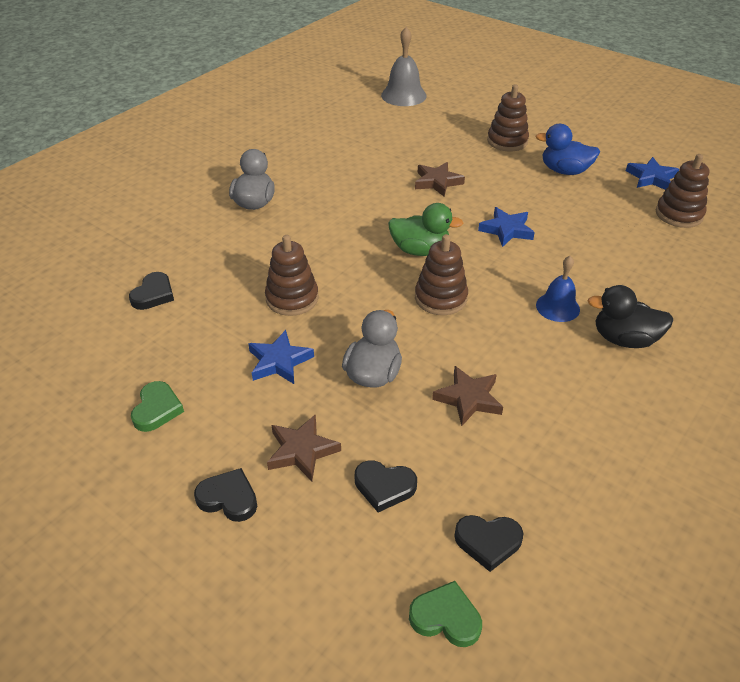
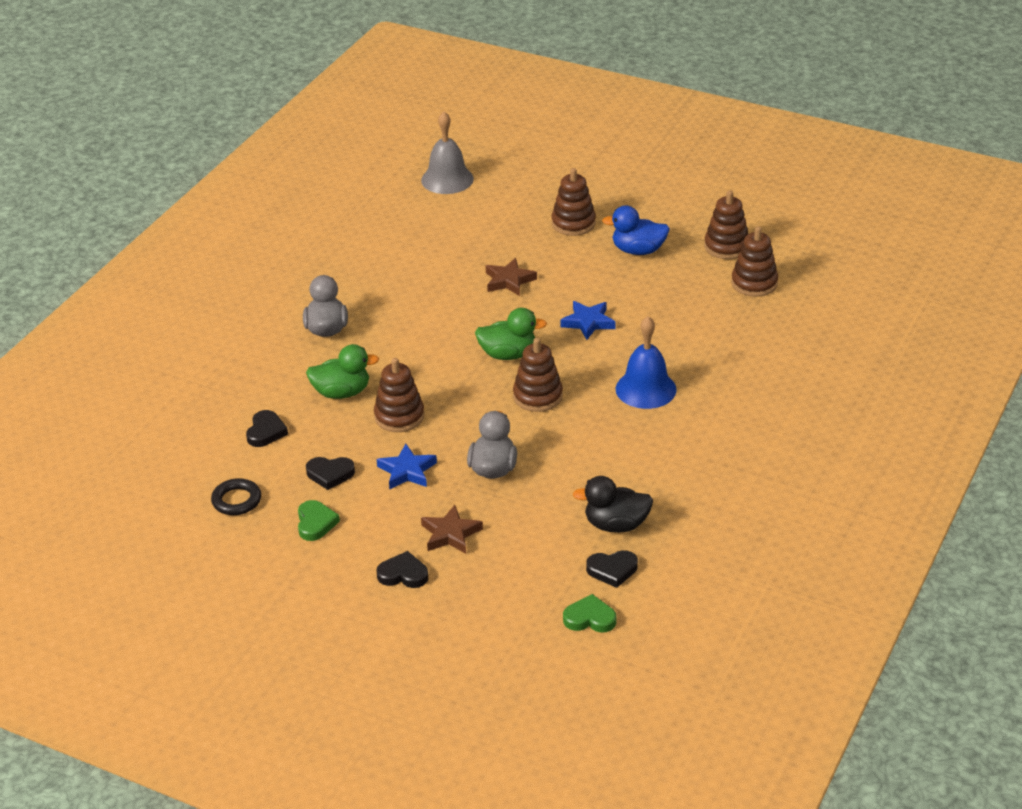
camera: 10 degrees left, 5 degrees down
black heart [355,460,417,512] -> black heart moved to [306,457,355,490]
brown star [432,366,503,426] -> none
blue bell [536,256,580,322] -> blue bell [616,316,677,409], size x1.52
black duck [587,285,673,348] -> black duck moved to [572,476,653,533]
blue star [626,157,679,190] -> brown stacking toy [704,190,748,259]
none -> black ring [211,478,261,515]
none -> green duck [306,344,379,399]

